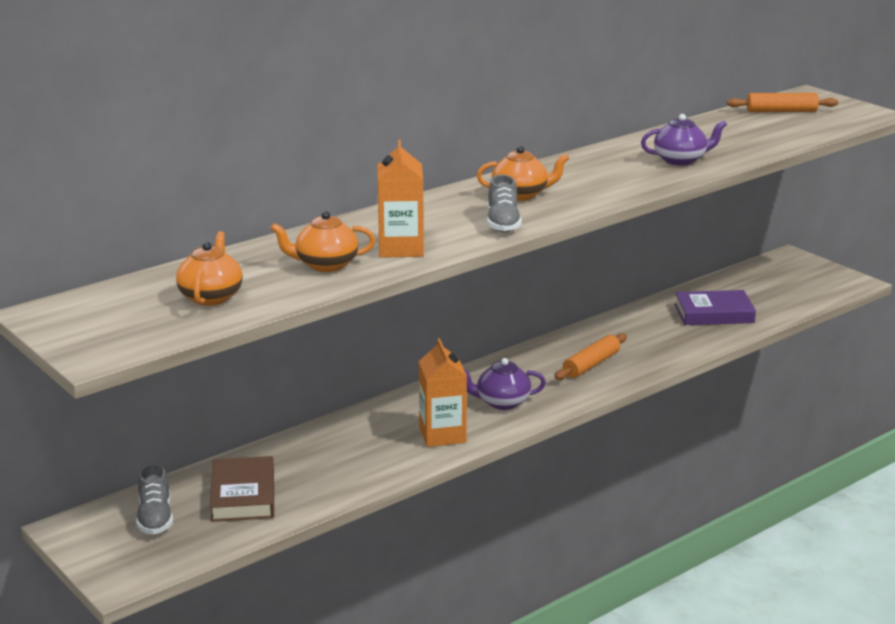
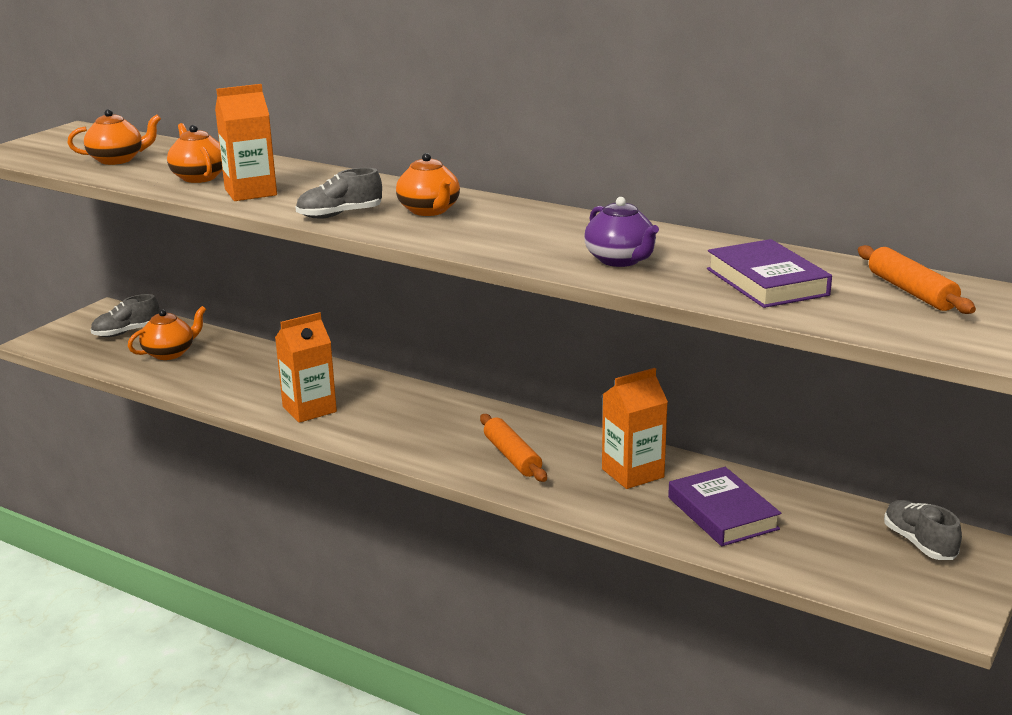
camera: 70 degrees right, 0 degrees up
brown book [210,456,274,522] -> orange teapot [128,306,206,360]
purple teapot [464,358,546,410] -> none
orange rolling pin [555,333,627,380] -> orange rolling pin turned 45 degrees clockwise [480,414,547,482]
none -> orange carton [602,368,668,489]
none -> purple book [707,239,832,308]
none -> grey shoe [884,500,962,560]

